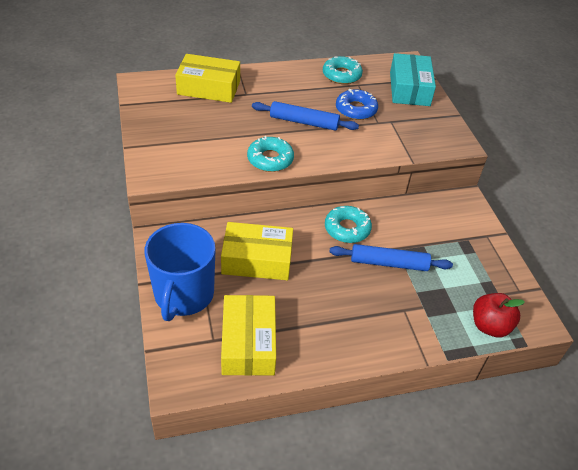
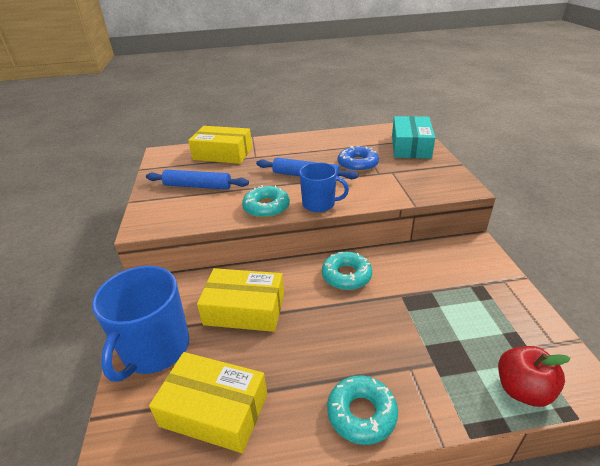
camera: 10 degrees right, 10 degrees down
yellow box [221,295,276,376] -> yellow box turned 75 degrees counterclockwise [149,352,267,453]
turquoise donut [323,56,363,84] -> turquoise donut moved to [327,376,398,445]
blue rolling pin [329,244,453,271] -> blue rolling pin moved to [146,170,249,190]
none -> blue mug [299,162,349,212]

